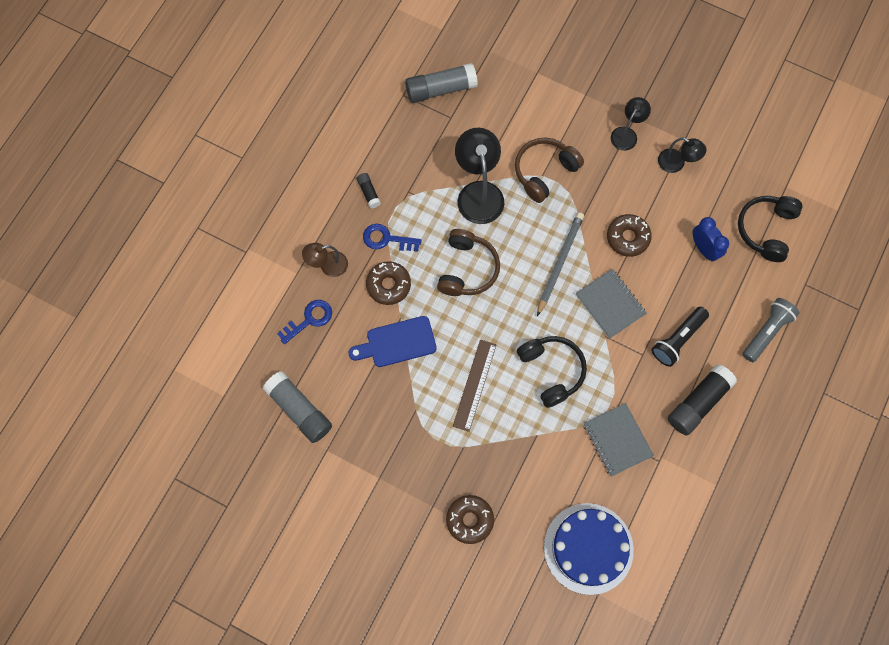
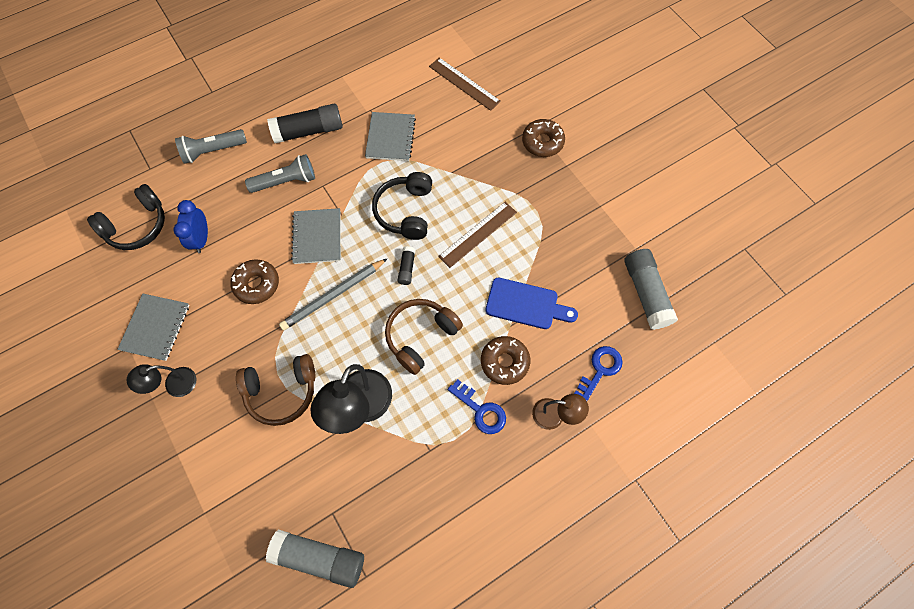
camera: 150 degrees left, 5 degrees down
blue key [277,300,332,344] -> blue key turned 135 degrees clockwise [574,346,623,401]
black glue stick [357,173,381,208] -> black glue stick moved to [398,246,416,285]
blue cake [544,503,634,595] -> brown ruler [429,58,501,111]
black flashlight [651,307,709,367] -> grey flashlight [245,154,315,193]
black lamp [658,137,706,173] -> grey notebook [117,294,189,361]

